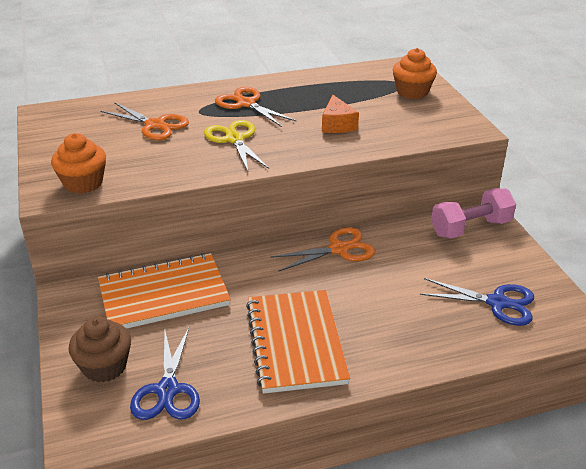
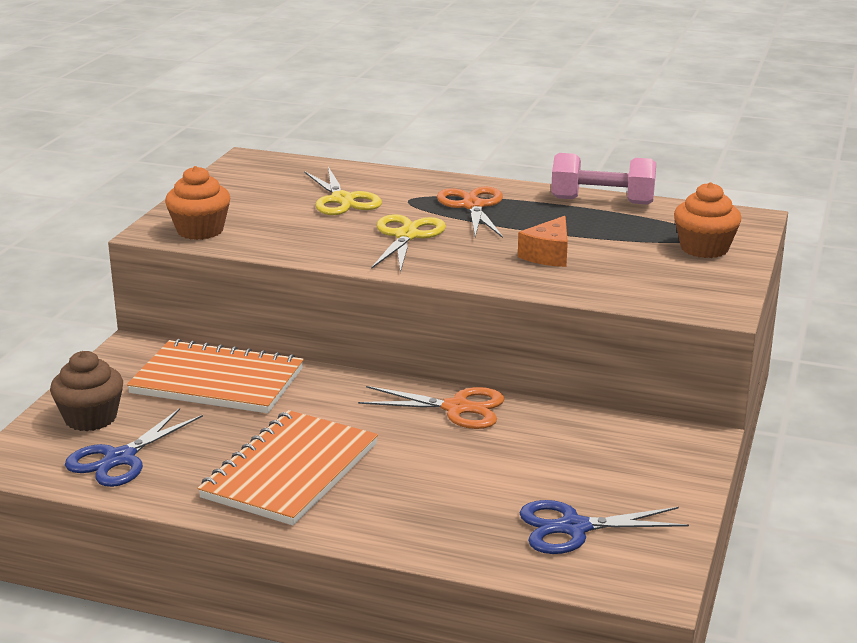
camera: 35 degrees right, 10 degrees down
orange scissors [100,102,189,140] -> yellow scissors [304,167,382,215]
blue scissors [420,278,534,326] -> blue scissors turned 120 degrees clockwise [519,500,689,554]
pink dumbbell [431,188,516,238] -> pink dumbbell moved to [551,153,656,205]

